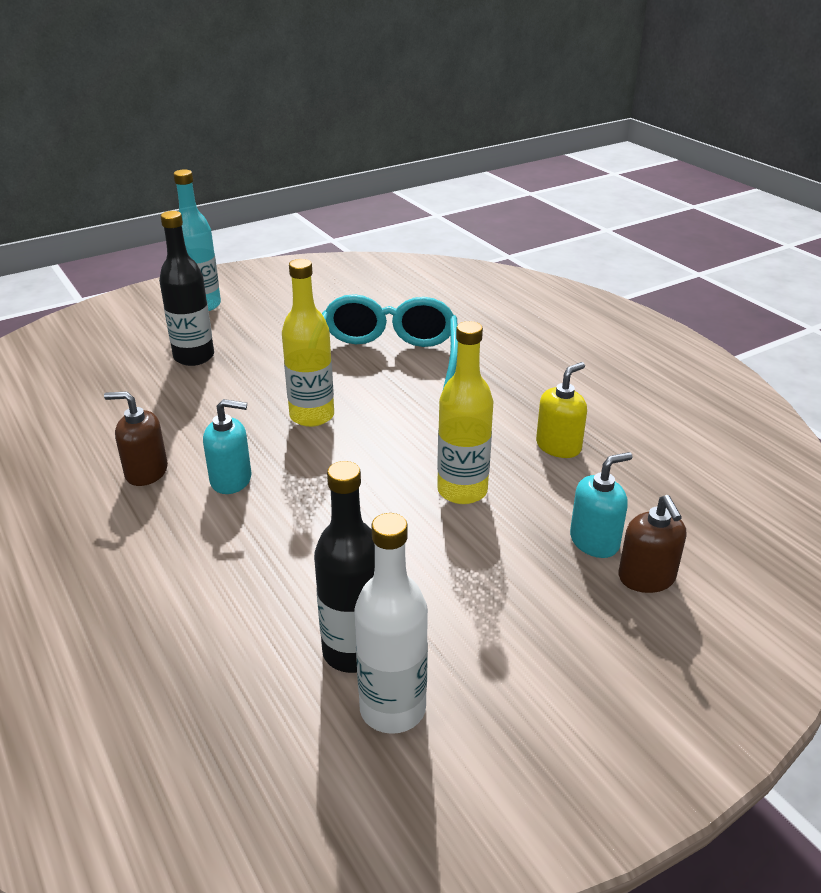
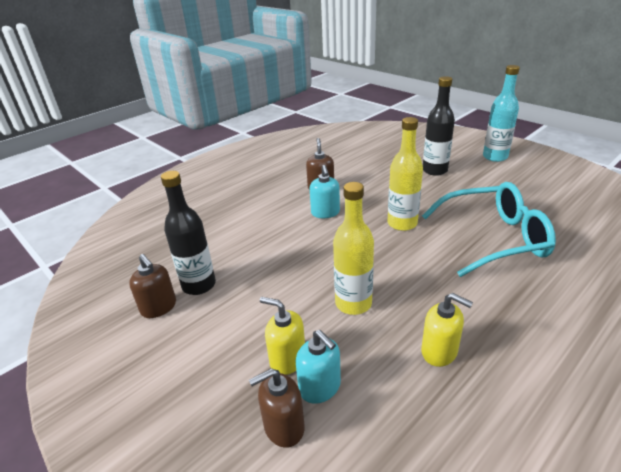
camera: 80 degrees right, 0 degrees up
white bottle [354,513,428,734] -> brown soap dispenser [129,254,176,318]
none -> yellow soap dispenser [260,297,305,375]

